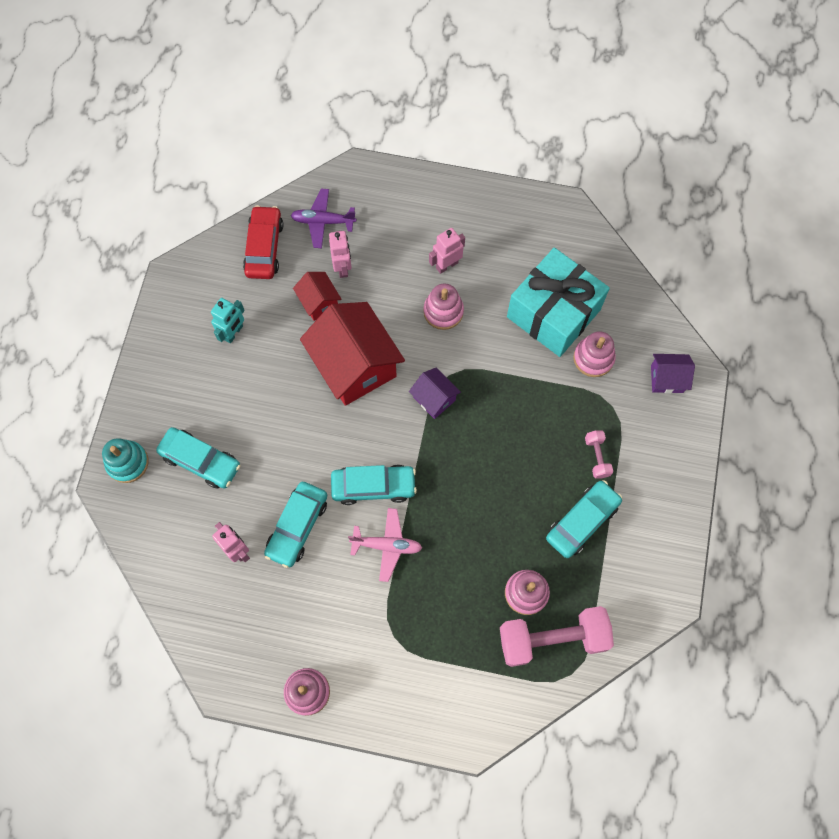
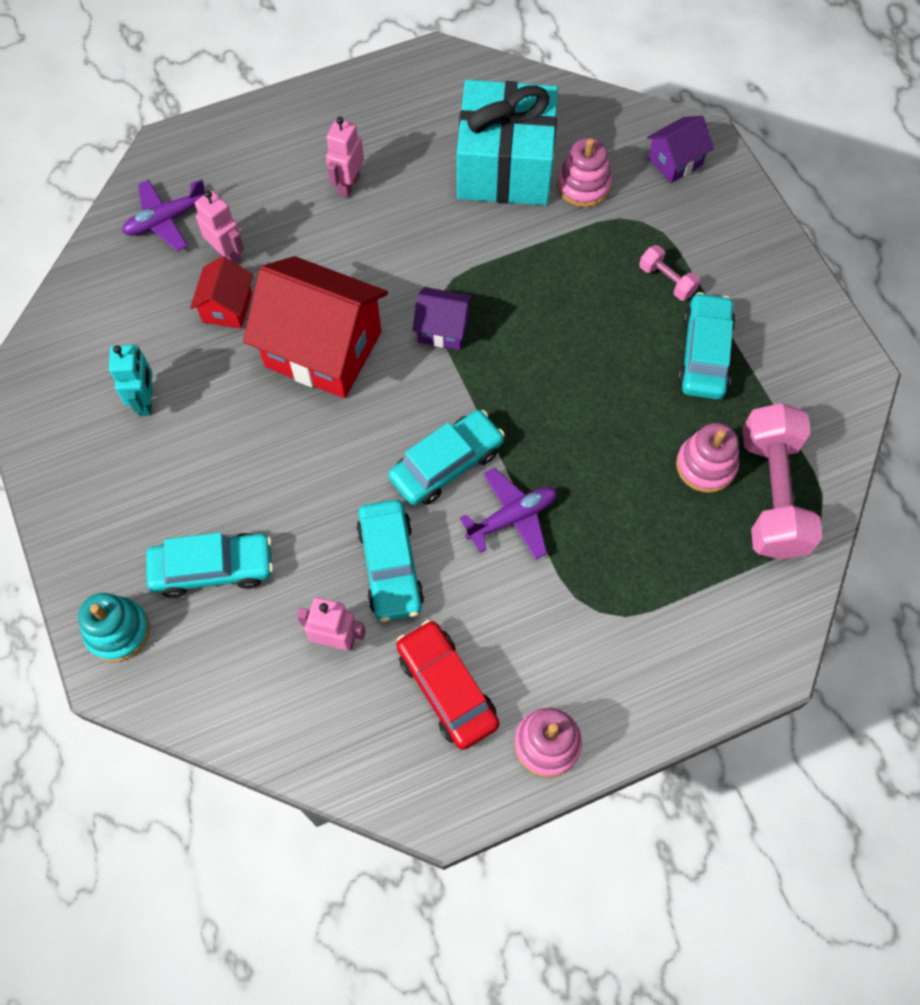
camera: 35 degrees left, 5 degrees down
red car [243,205,283,279] -> red car moved to [396,620,499,750]
red house [293,272,341,321] -> red house turned 75 degrees clockwise [190,256,253,329]
pink plane [348,508,422,582] -> purple plane [460,468,557,560]
pink stacking toy [423,283,464,330] -> none
pink dumbbell [500,606,614,667] -> pink dumbbell turned 45 degrees counterclockwise [742,403,822,560]

